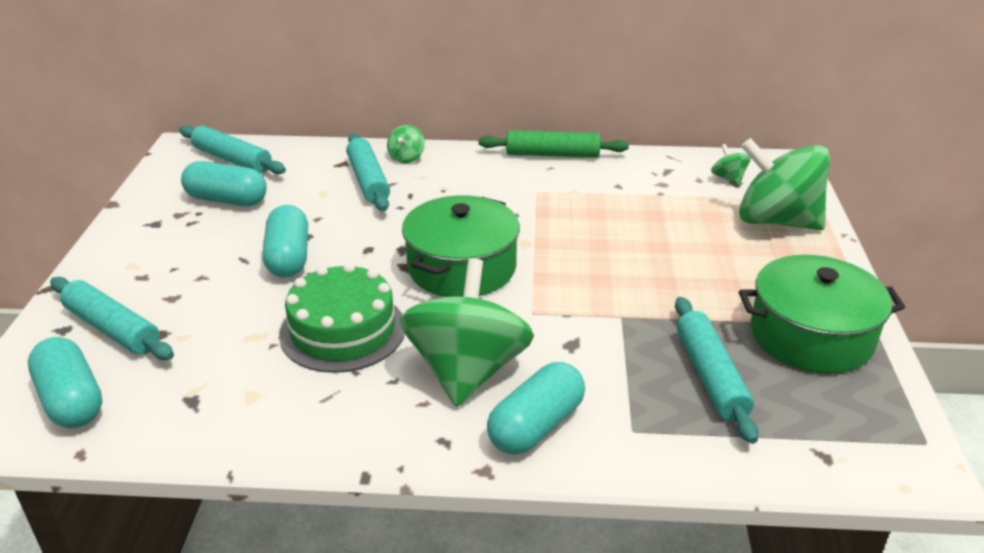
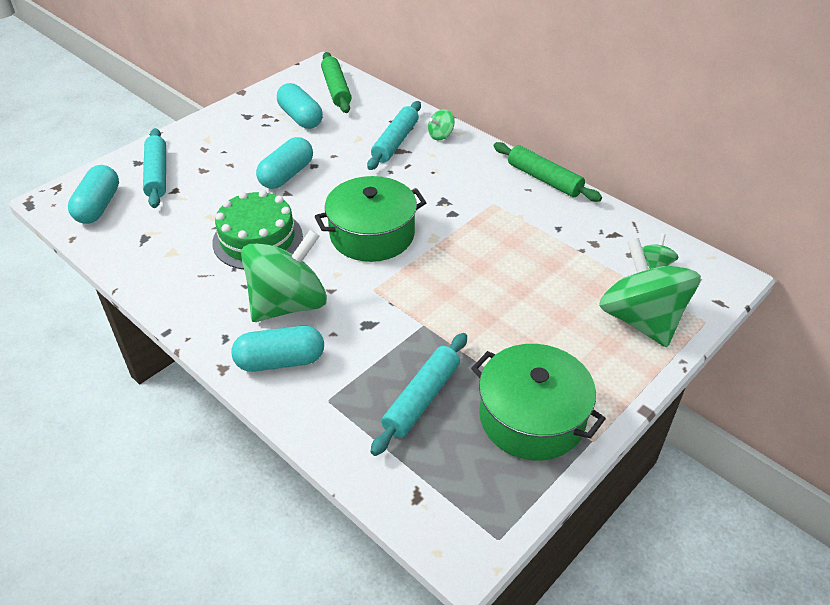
camera: 40 degrees right, 10 degrees up
turquoise rolling pin [179,125,286,174] -> green rolling pin [321,52,351,113]

